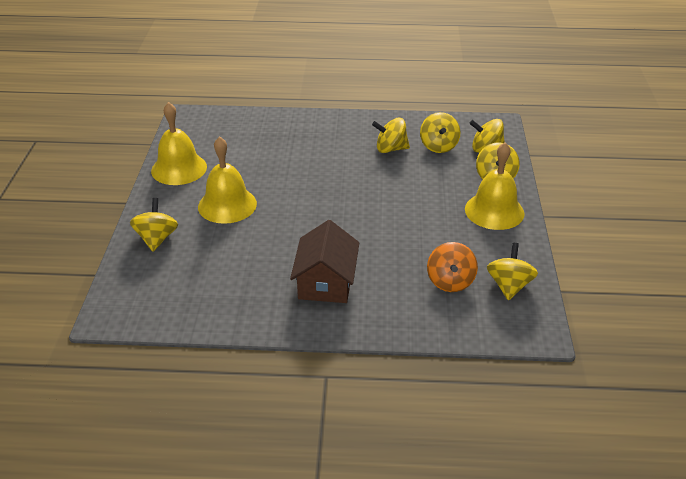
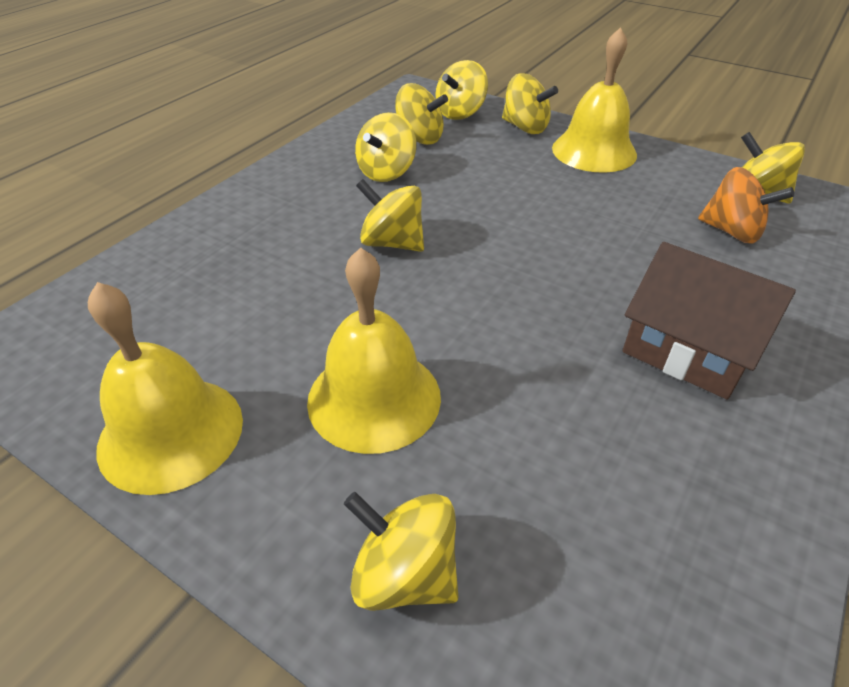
camera: 60 degrees left, 5 degrees up
none -> yellow spinning top [356,179,424,252]

